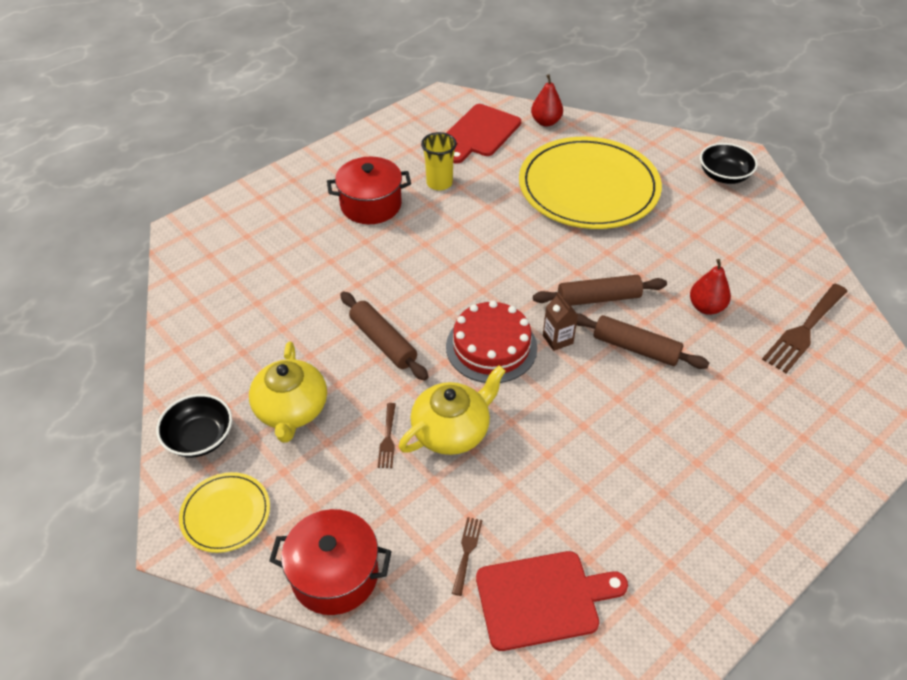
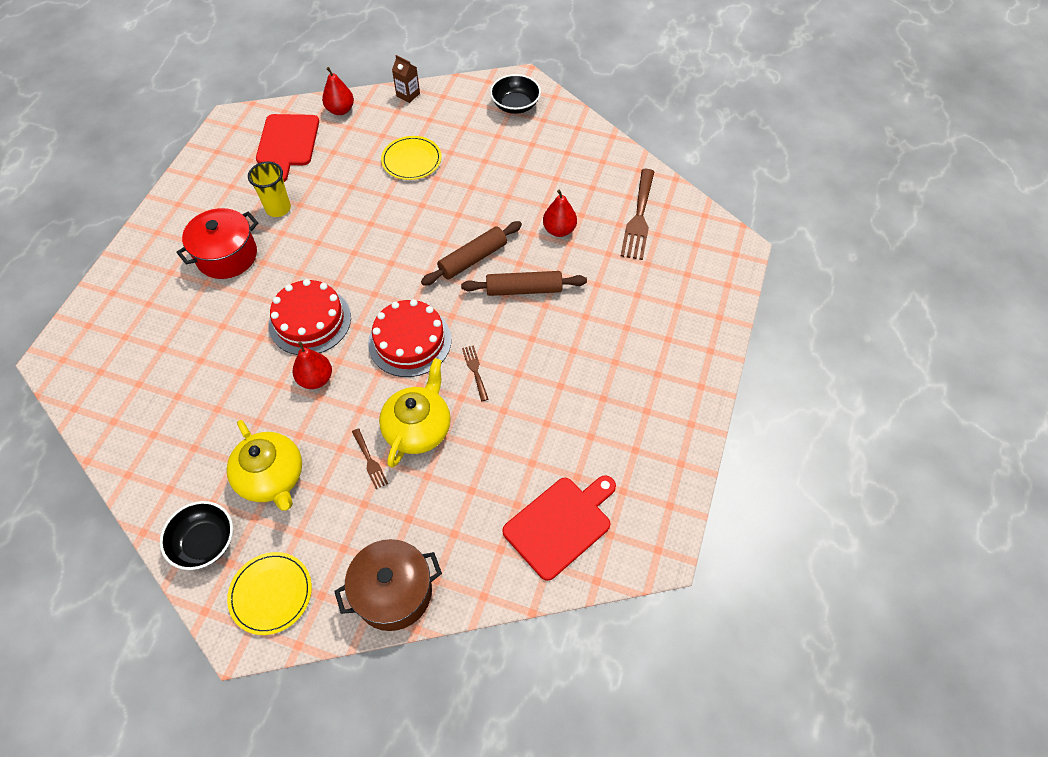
camera: 30 degrees left, 10 degrees up
red pot [269,509,392,615] -> brown pot [334,539,442,631]
brown rolling pin [340,292,428,381] -> red pear [292,342,332,389]
brown fork [452,517,482,596] -> brown fork moved to [462,345,488,401]
yellow plate [519,137,662,229] -> yellow plate [381,136,442,180], size x0.46
brown carton [543,292,578,351] -> brown carton moved to [392,55,420,103]
none -> red cake [269,279,351,355]

